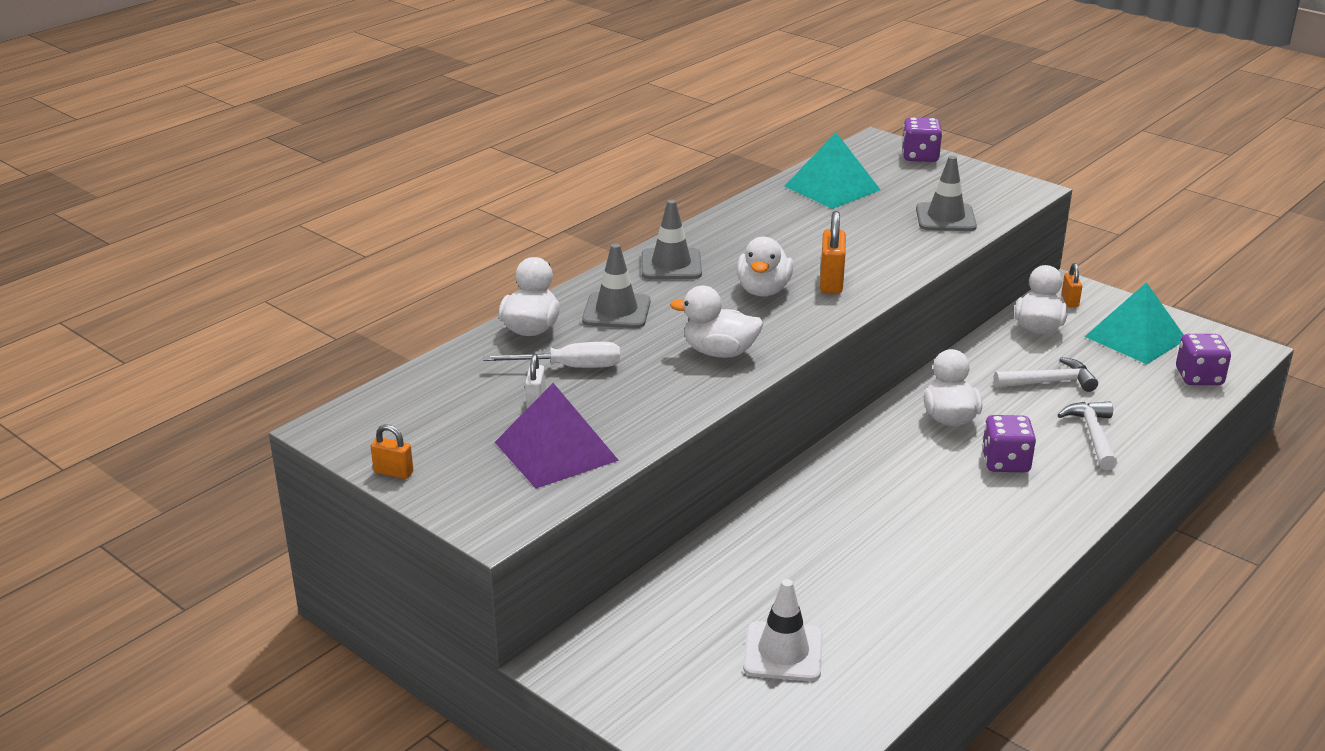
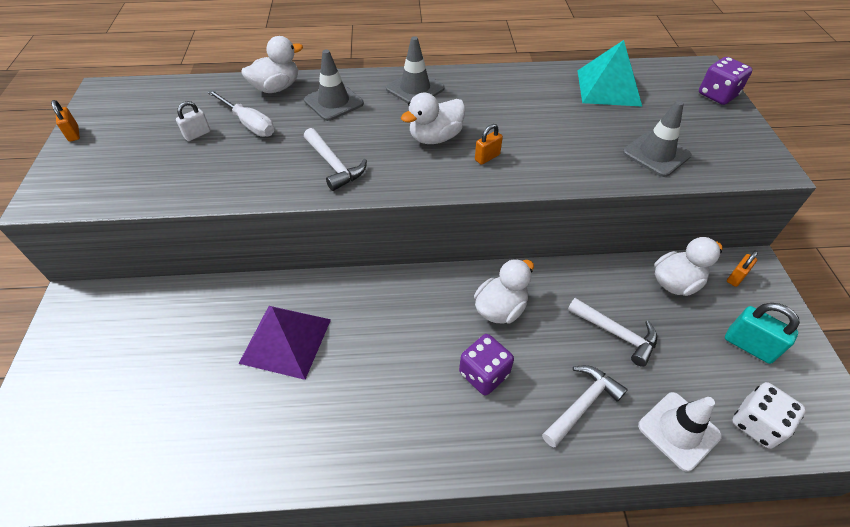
camera: 45 degrees right, 20 degrees up
purple pyramid [495,383,619,489] -> purple pyramid moved to [239,306,331,380]
white duck [670,286,763,358] -> white hammer [304,128,367,191]
white traffic cone [743,579,823,681] -> white traffic cone moved to [638,392,722,472]
orange padlock [820,211,846,294] -> orange padlock [475,124,503,165], size x0.61
turquoise pyramid [1084,282,1184,364] -> turquoise padlock [725,303,800,364]
purple dice [1176,334,1231,385] -> white dice [732,382,806,449]

